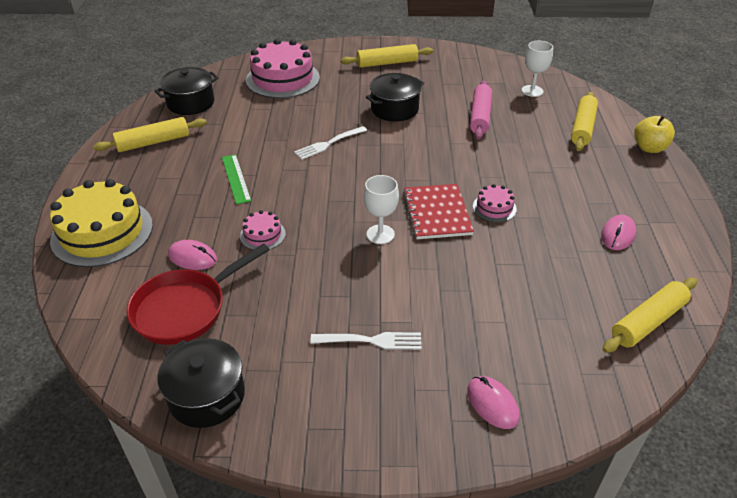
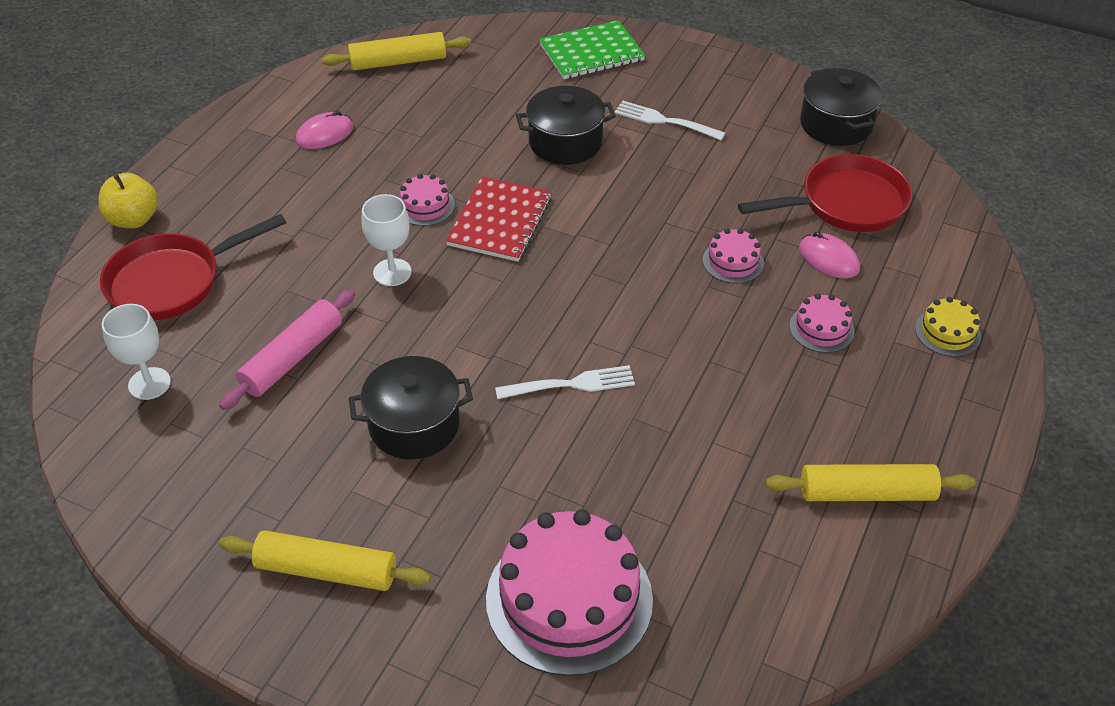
camera: 155 degrees left, 5 degrees up
yellow cake [50,179,153,267] -> yellow cake [915,297,981,357], size x0.46
black pot [154,67,219,115] -> black pot moved to [516,86,616,165]
green ruler [222,154,251,205] -> none
white goblet [364,175,399,244] -> white goblet moved to [361,194,412,286]
pink mouse [467,376,519,429] -> green notebook [539,20,645,79]
yellow rolling pin [571,92,598,151] -> red pan [100,214,286,320]
none -> pink cake [790,294,855,353]

